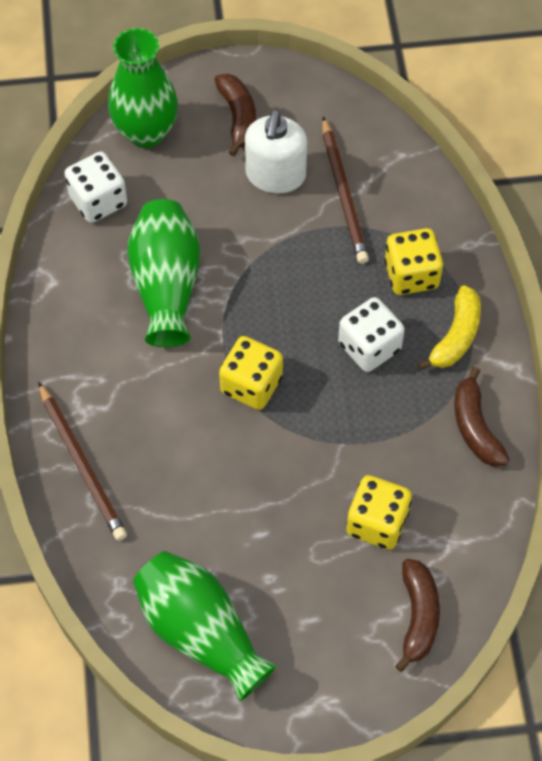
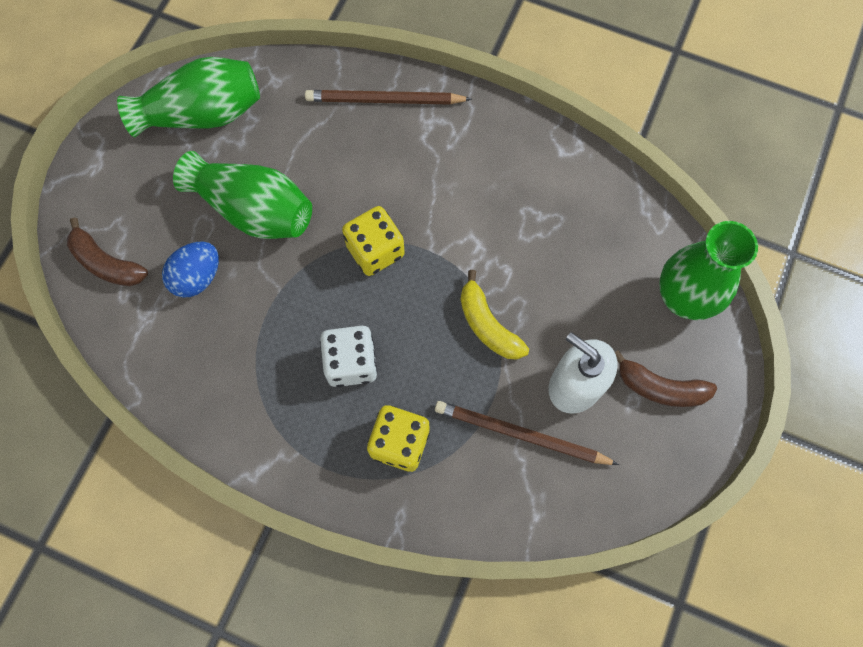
camera: 120 degrees right, 10 degrees up
white dice [64,151,127,223] -> none
green vase [127,199,200,347] -> green vase moved to [173,151,312,239]
yellow dice [346,475,412,550] -> blue egg [162,241,219,297]
yellow banana [418,285,481,370] -> yellow banana moved to [460,270,529,359]
brown banana [454,367,510,467] -> none

